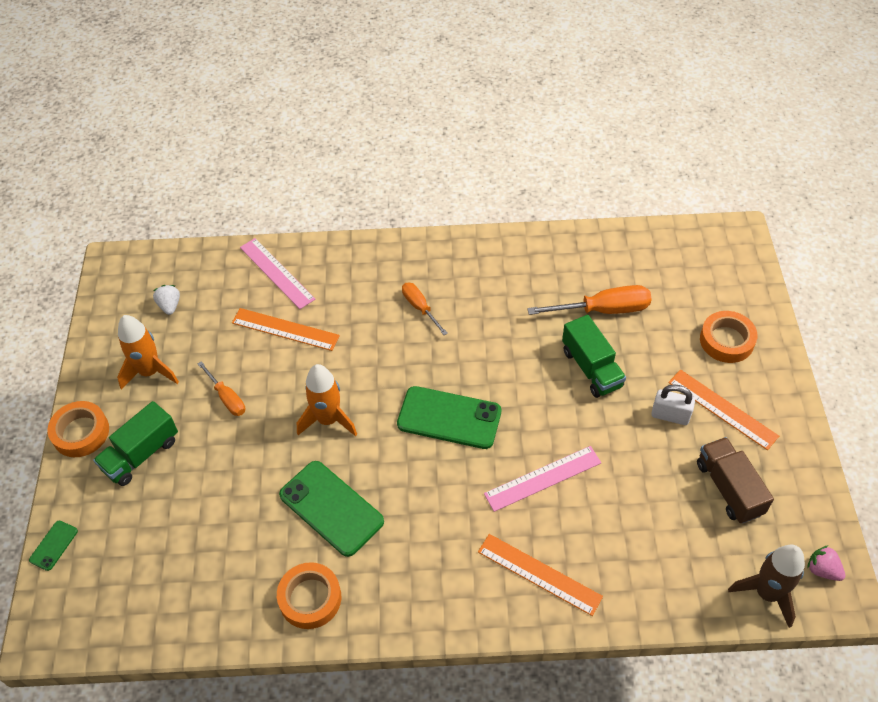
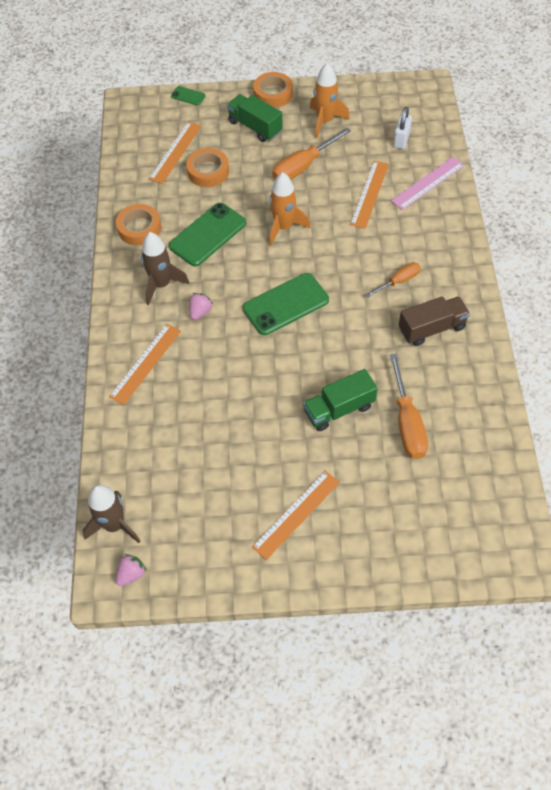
camera: 90 degrees right, 5 degrees up
white strawberry [153,285,180,315] -> none
orange screwdriver [198,361,245,416] -> orange screwdriver [272,127,351,180], size x1.66
green phone [397,386,501,449] -> green phone turned 45 degrees clockwise [243,273,329,335]
pink ruler [484,446,601,512] -> none
white padlock [651,384,695,425] -> white padlock moved to [393,107,412,149]
brown truck [697,437,774,524] -> brown truck moved to [399,296,470,346]
orange tape [700,311,758,363] -> orange tape moved to [186,148,229,187]
none -> brown rocket [141,232,189,305]
none -> orange ruler [149,122,202,184]
none -> pink strawberry [189,293,213,320]

